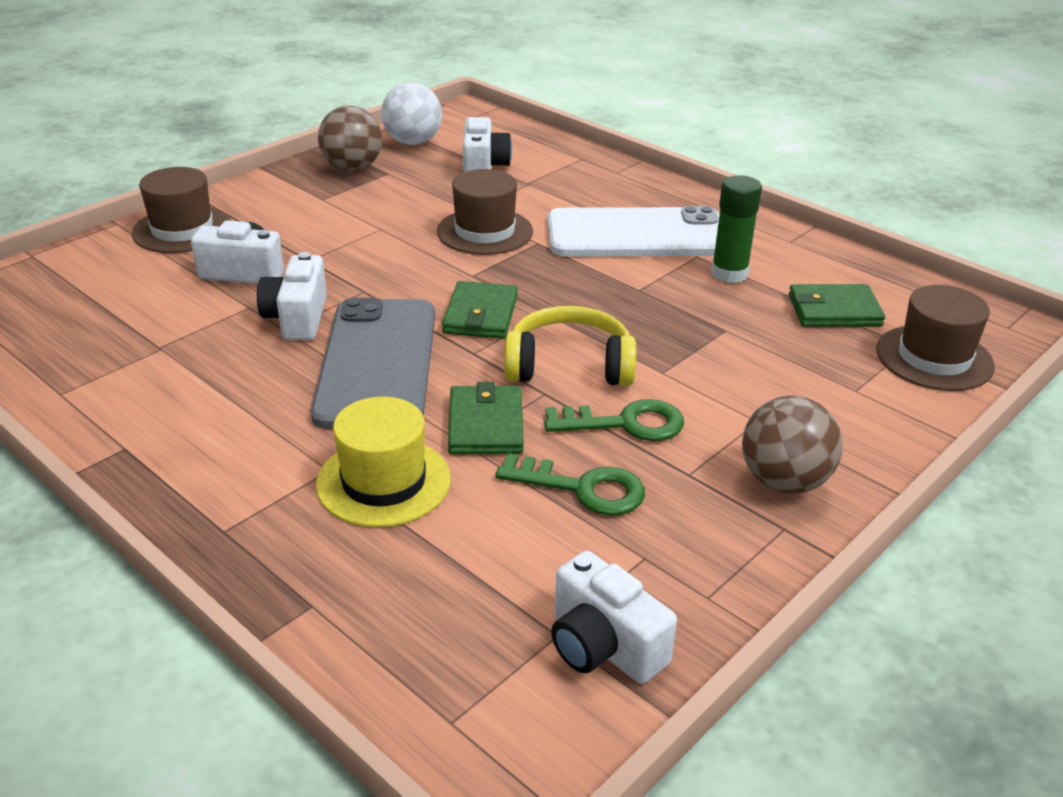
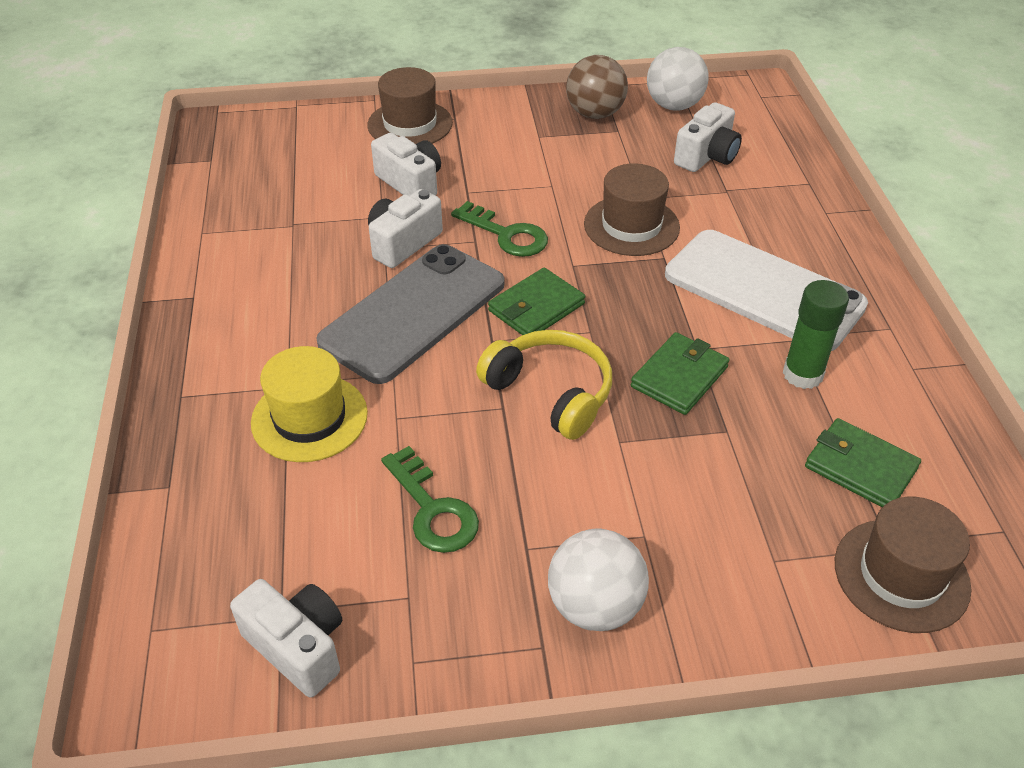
camera: 40 degrees right, 10 degrees up
green wallet [448,382,524,455] -> green wallet moved to [631,332,729,415]
green key [544,399,684,441] -> green key moved to [451,201,548,257]
white camera [551,551,677,684] -> white camera turned 135 degrees clockwise [230,579,342,698]
brown ball [742,396,842,494] -> white ball [548,529,649,631]

